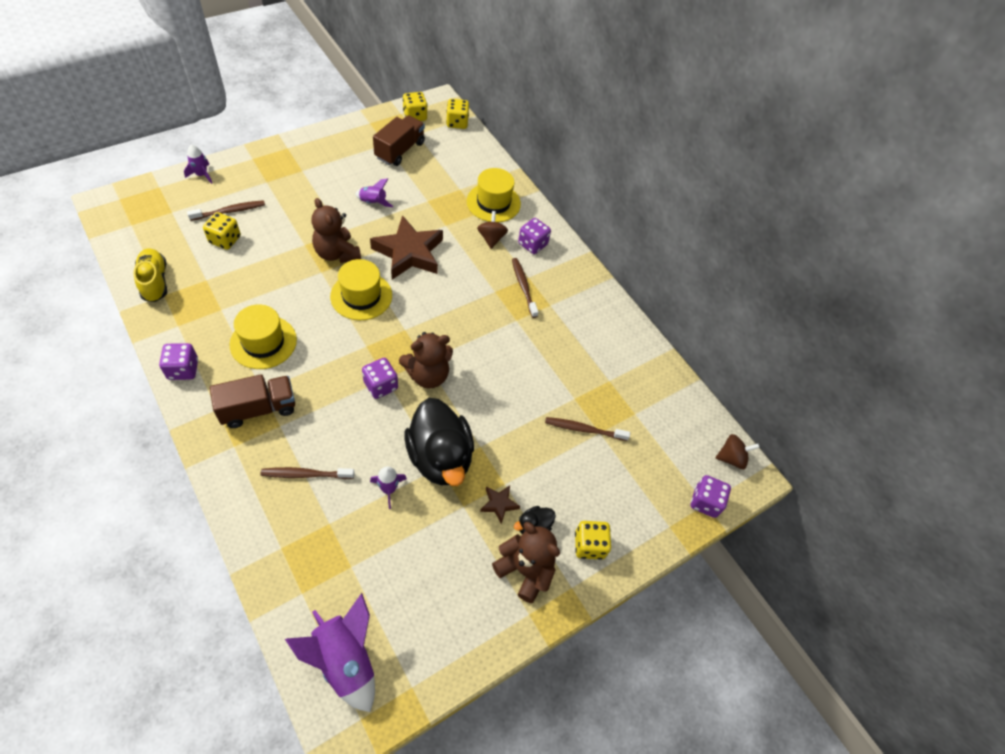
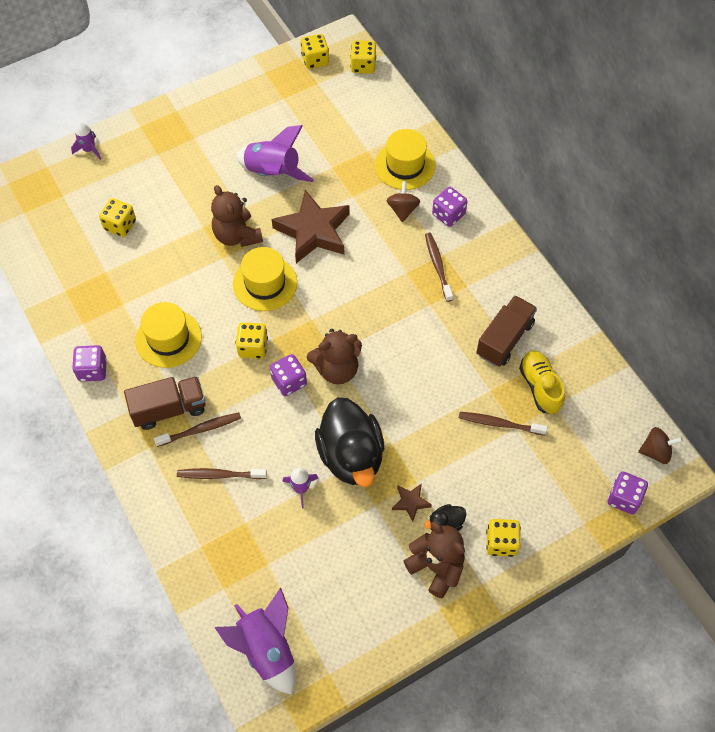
camera: 10 degrees right, 5 degrees up
yellow shoe [133,249,167,302] -> yellow shoe moved to [519,351,565,414]
brown toothbrush [187,200,265,221] -> brown toothbrush moved to [154,412,241,447]
purple rocket [355,178,393,207] -> purple rocket [236,125,314,182], size x1.88
brown truck [373,115,425,166] -> brown truck moved to [476,295,537,367]
none -> yellow dice [236,322,268,359]

